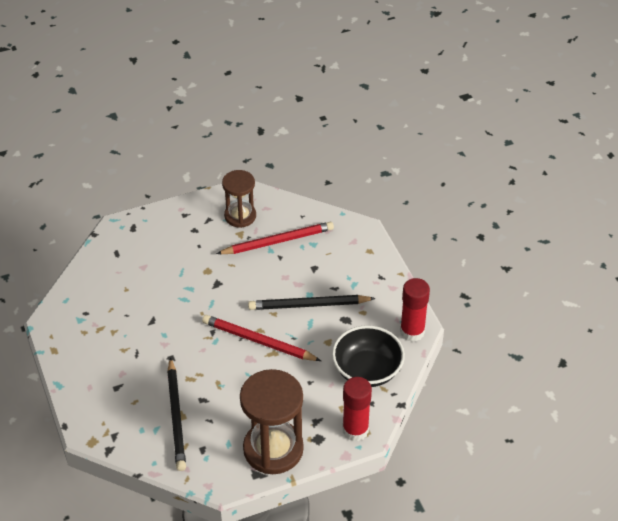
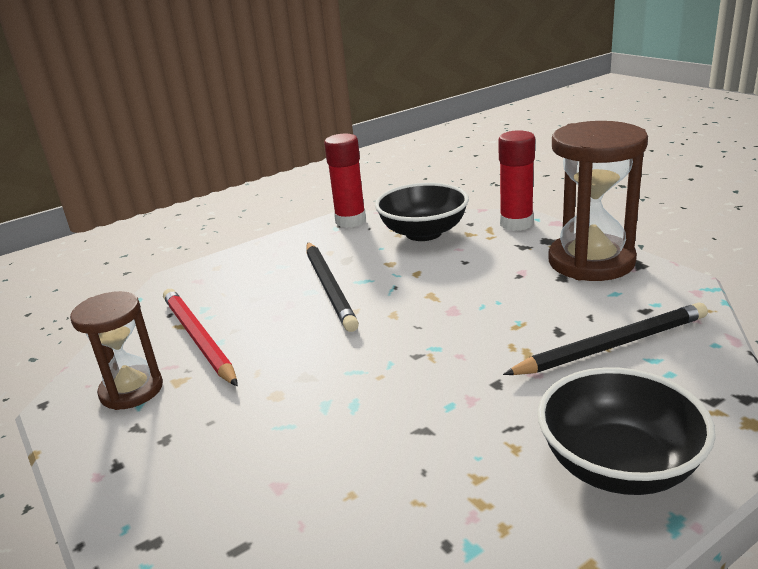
camera: 100 degrees left, 20 degrees down
red pencil [202,315,321,361] -> none
none -> black bowl [537,367,716,495]

